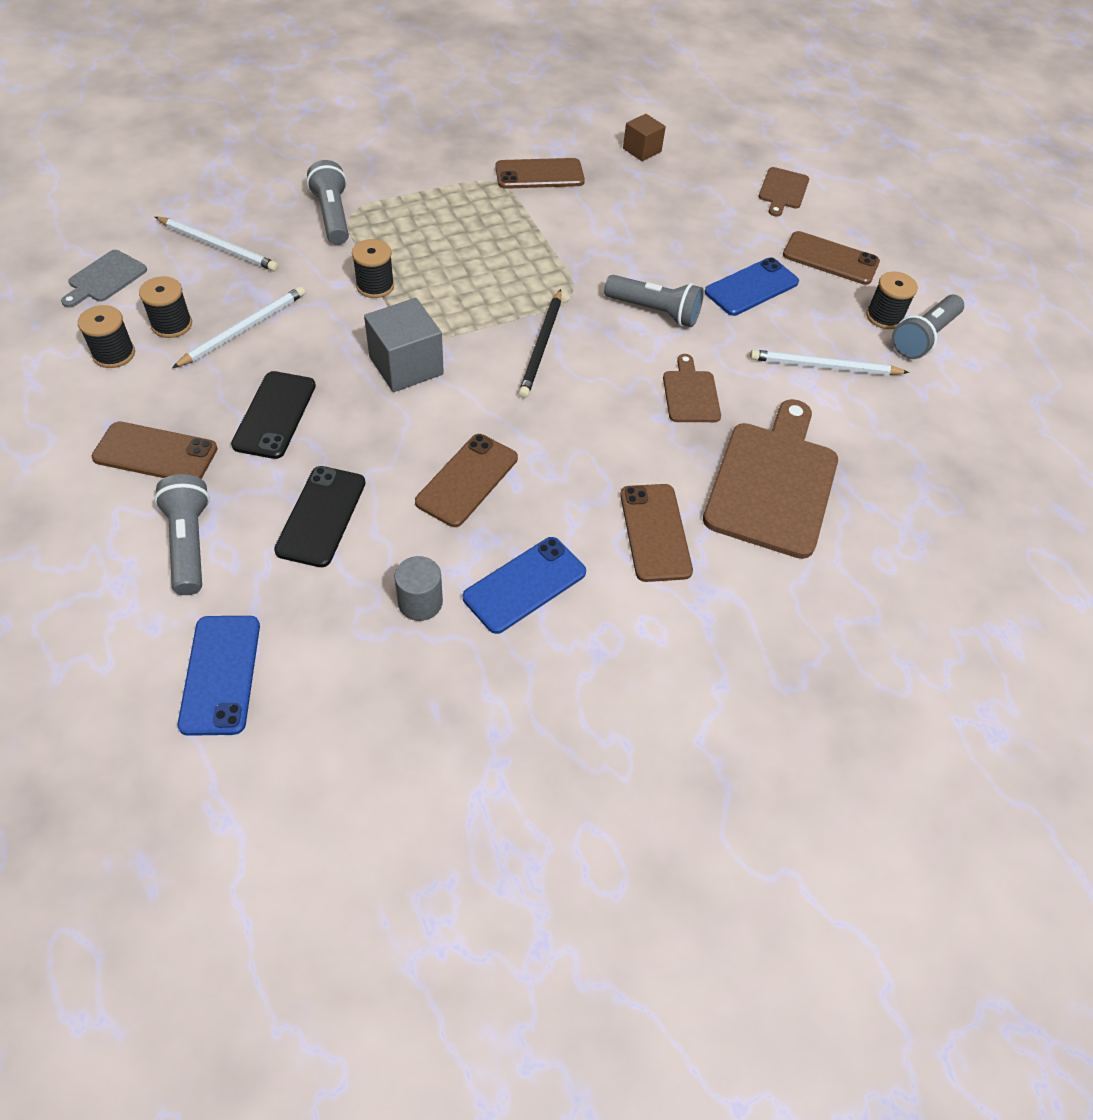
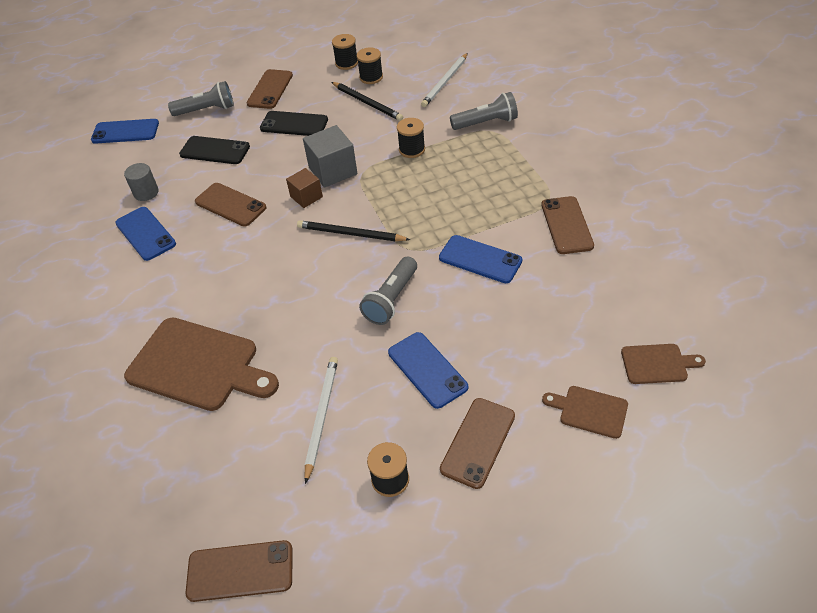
camera: 100 degrees right, 5 degrees down
grey cutting board [61,250,147,308] -> none
white pencil [172,286,305,368] -> black pencil [332,82,403,121]
brown phone [620,484,693,582] -> brown phone moved to [186,540,293,602]
brown cube [623,114,666,161] -> brown cube moved to [286,168,323,208]
brown cutting board [663,354,721,422] -> brown cutting board moved to [621,344,706,384]
grey flashlight [892,295,964,359] -> none
none -> blue phone [439,235,522,283]

